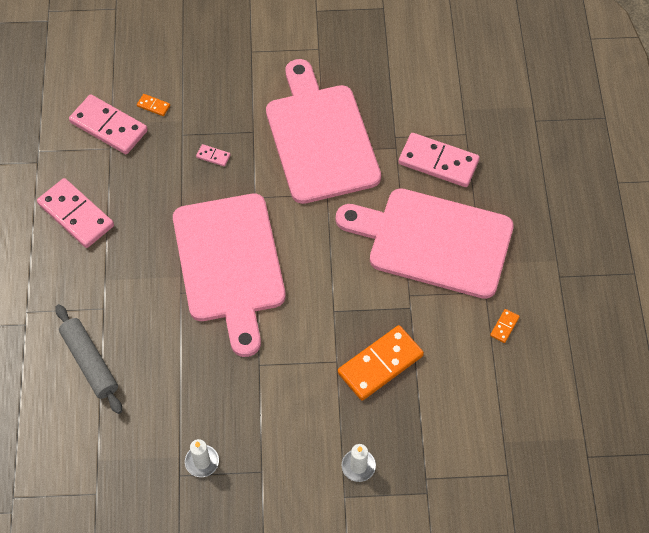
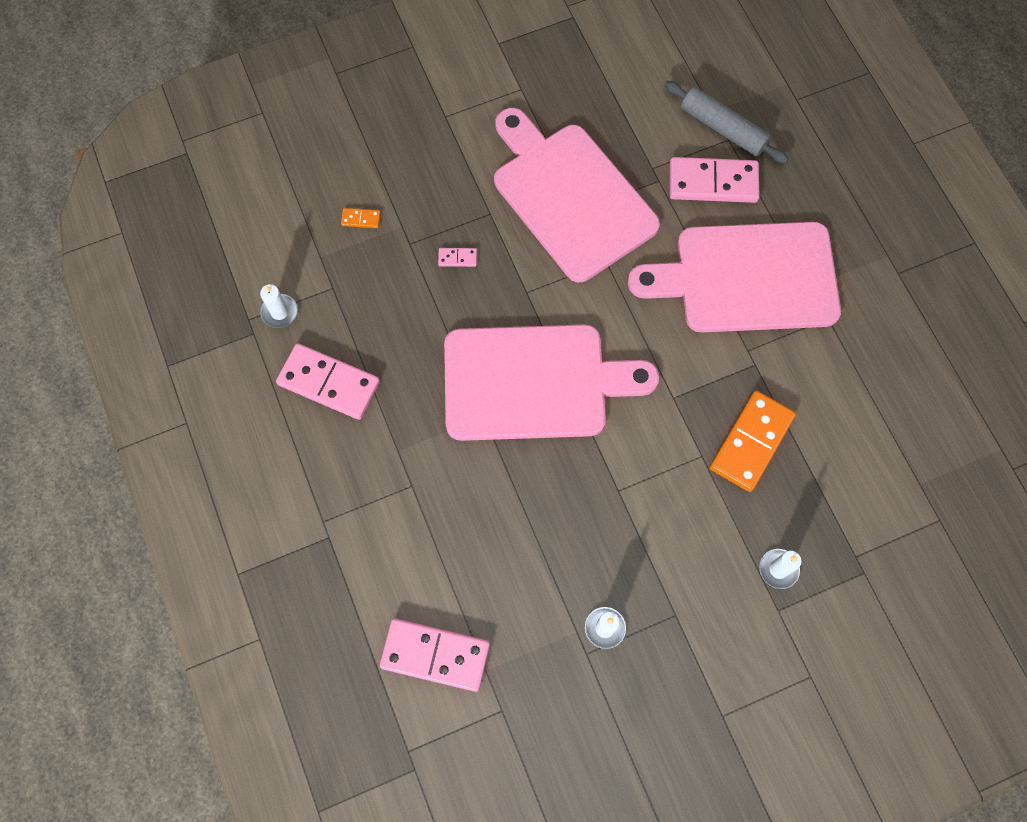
camera: 20 degrees left, 10 degrees up
grey rolling pin [55,304,122,414] -> grey rolling pin moved to [664,81,789,163]
pink domino [69,94,148,154] -> pink domino moved to [380,618,490,692]
pink cutting board [173,194,286,357] -> pink cutting board turned 60 degrees counterclockwise [444,325,659,441]
orange domino [490,309,520,343] -> none
none -> white candle [260,284,298,328]

